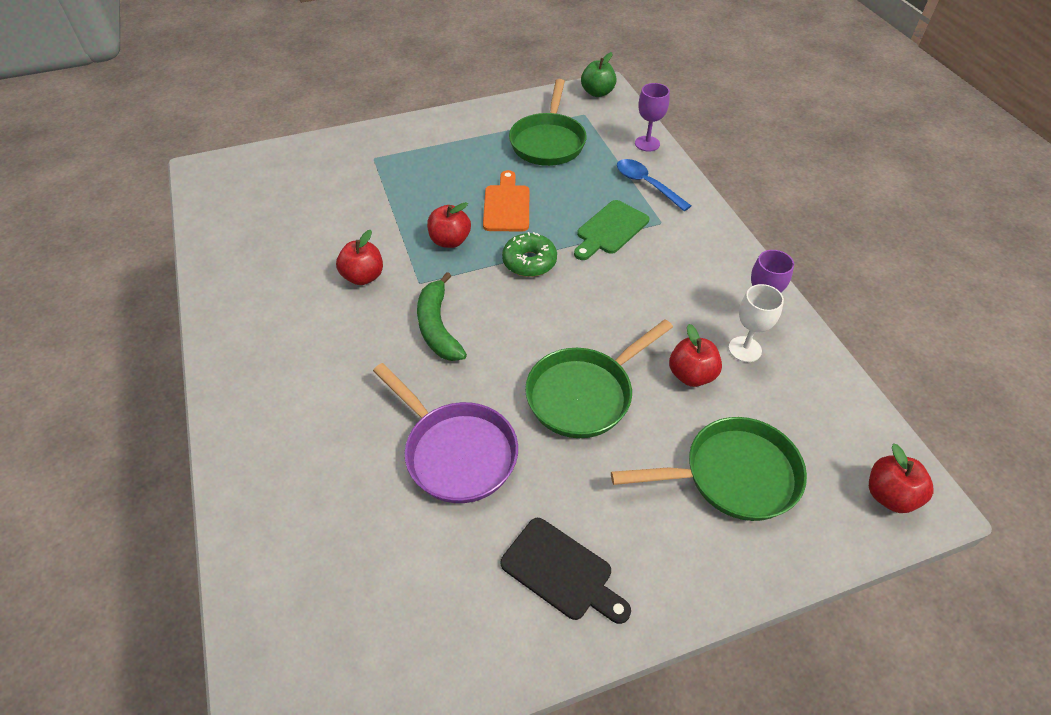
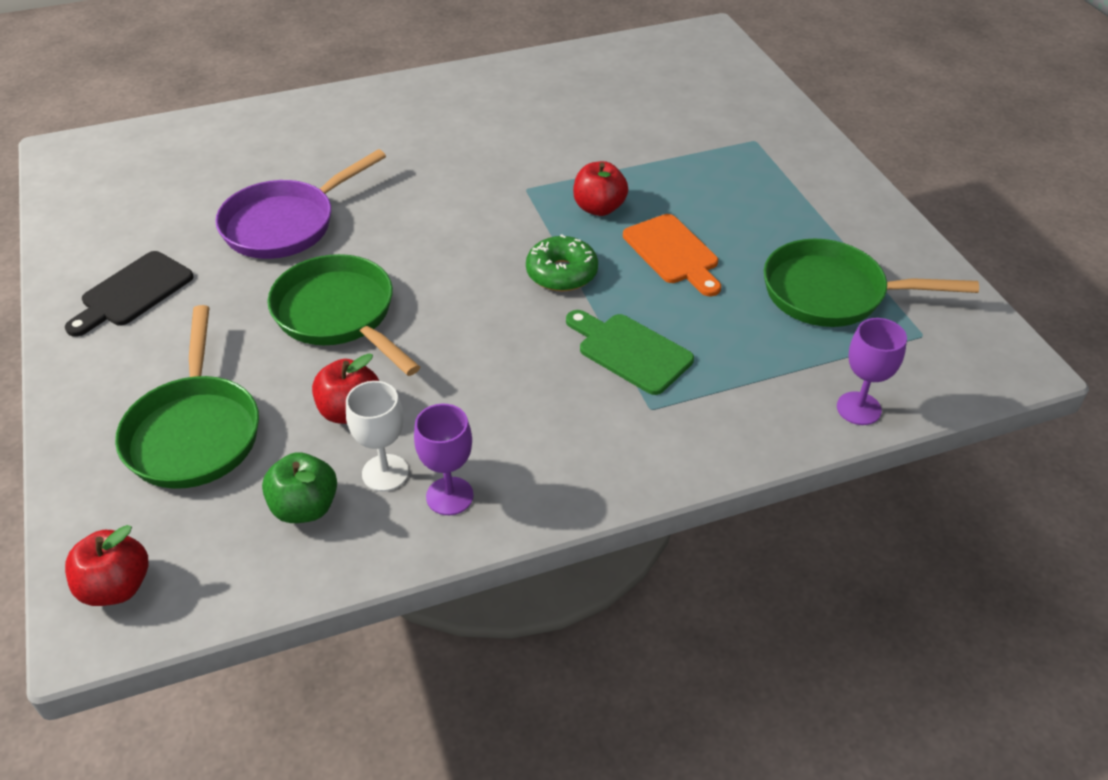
camera: 90 degrees right, 5 degrees down
red apple [336,230,383,285] -> none
green banana [417,272,467,361] -> none
orange cutting board [483,170,529,231] -> orange cutting board turned 60 degrees clockwise [623,214,721,296]
green apple [581,52,617,97] -> green apple moved to [262,452,337,523]
blue spoon [617,159,691,211] -> none

